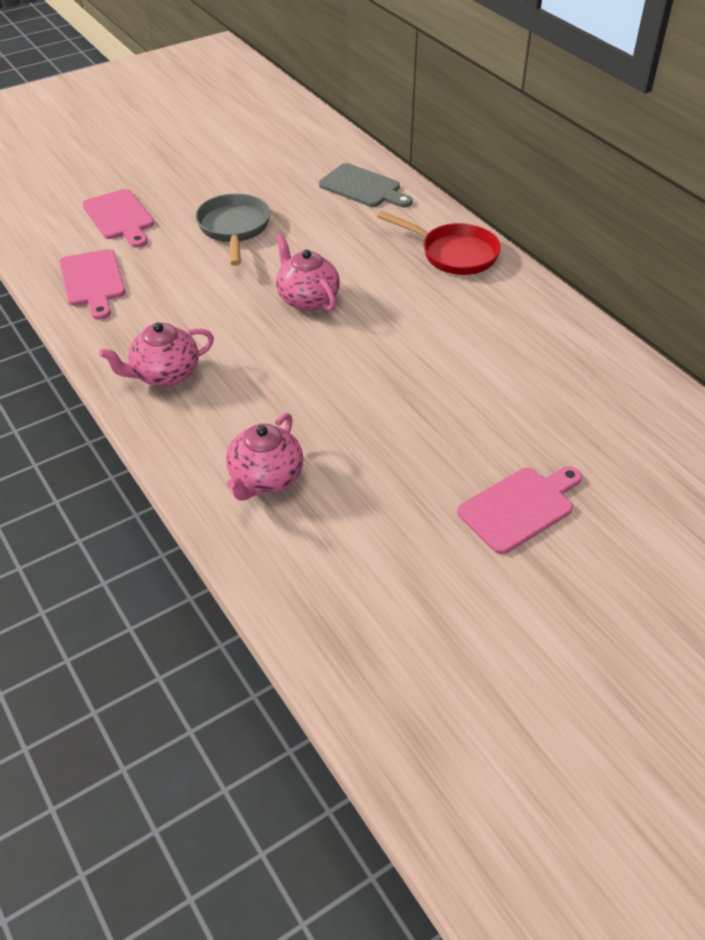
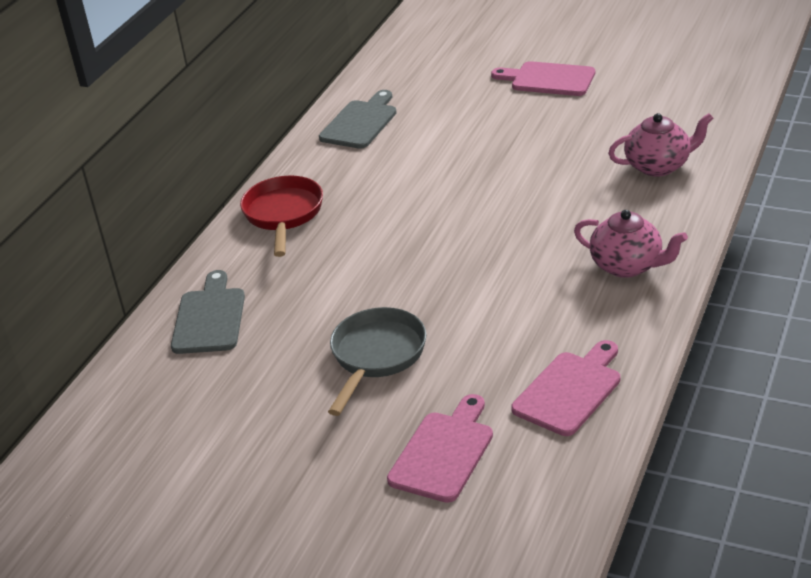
camera: 120 degrees left, 10 degrees down
grey pan [196,194,270,266] -> grey pan turned 150 degrees clockwise [328,307,426,416]
pink teapot [276,234,340,311] -> none
none -> grey cutting board [319,90,397,149]

